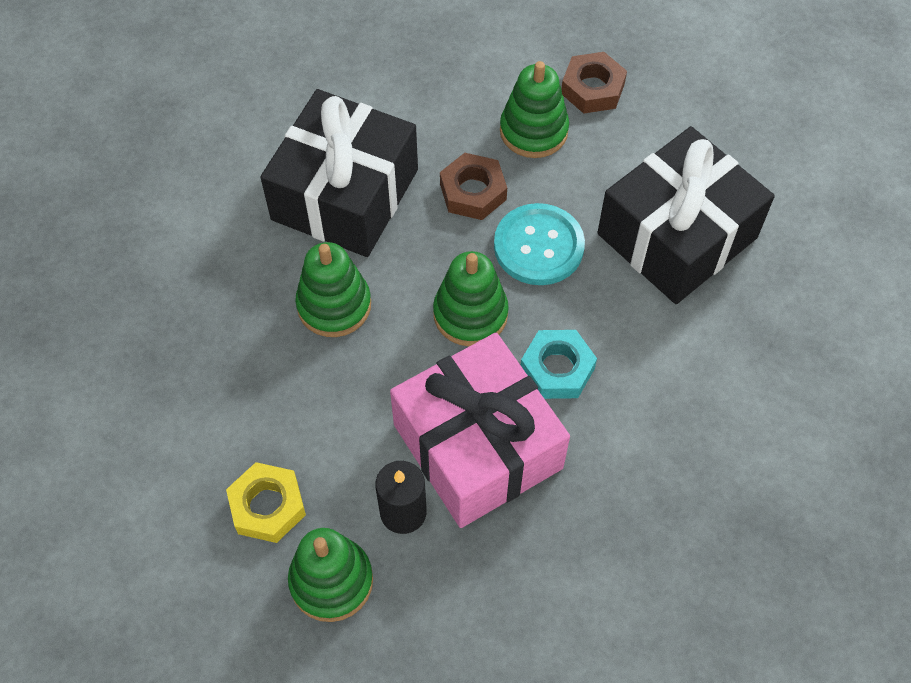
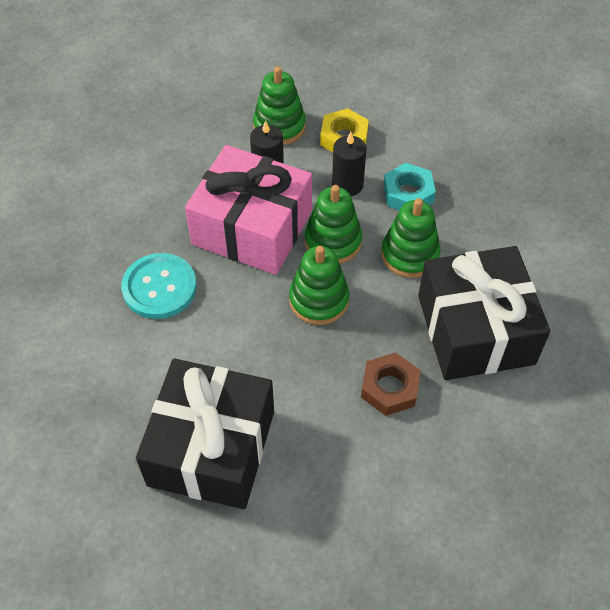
camera: 145 degrees right, 5 degrees down
turquoise button [494,203,585,285] -> turquoise button moved to [121,253,197,319]
green stacking toy [500,61,569,158] -> green stacking toy moved to [305,185,362,263]
turquoise nut [521,330,597,399] -> turquoise nut moved to [383,163,436,210]
brown nut [562,52,627,114] -> none
none -> black candle [332,132,366,196]

